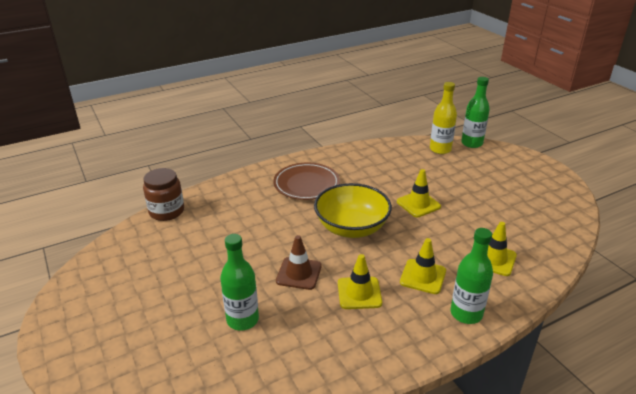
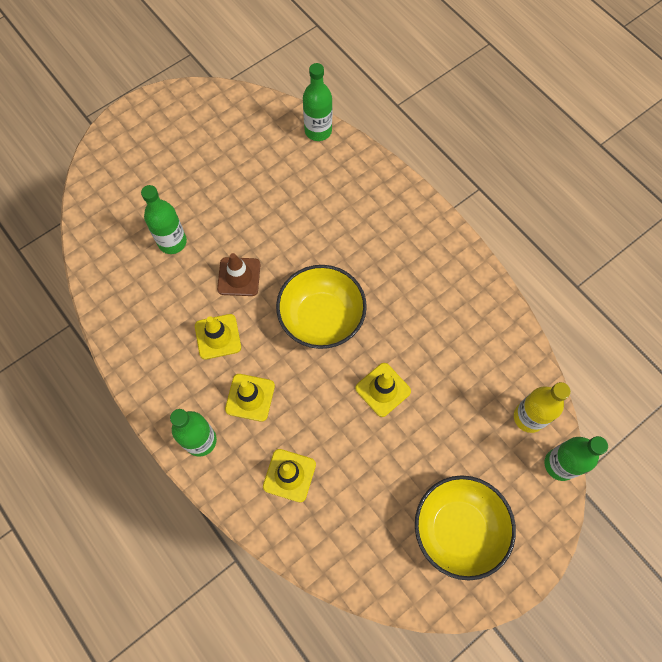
camera: 80 degrees right, 35 degrees up
brown jar [143,168,184,221] -> green bottle [303,63,332,141]
brown plate [273,162,340,200] -> none
none -> yellow bowl [415,475,516,580]

